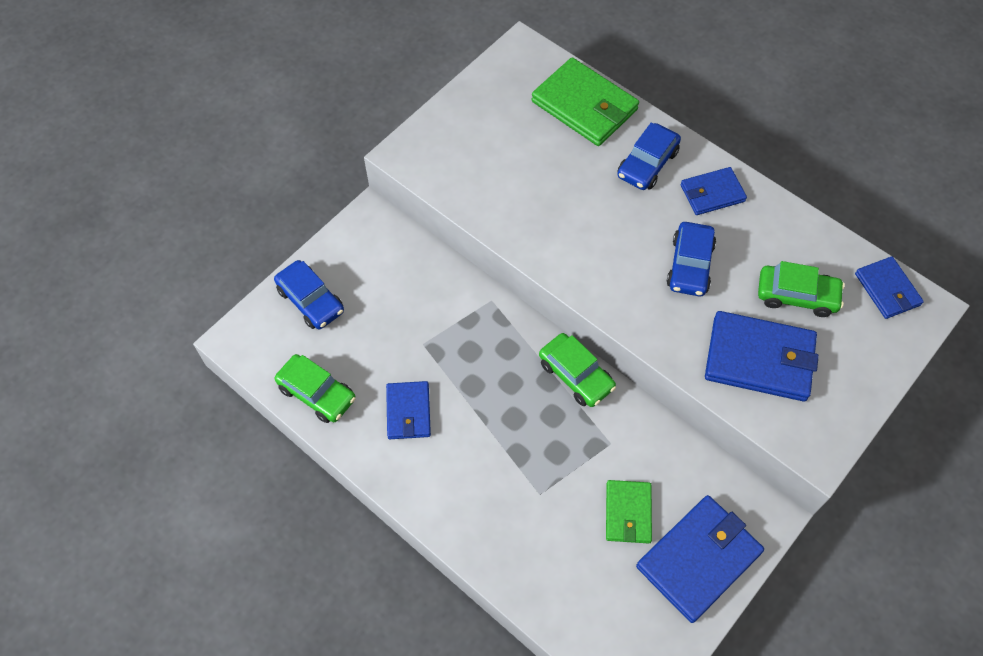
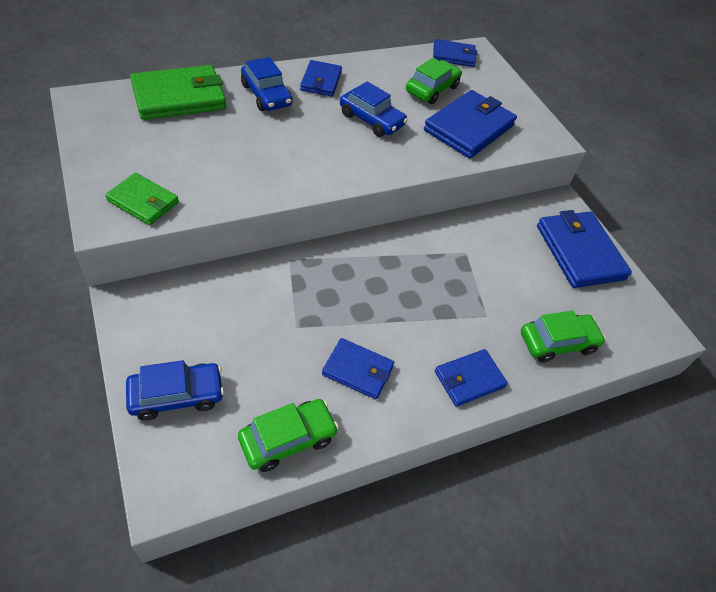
camera: 70 degrees left, 10 degrees down
green car [539,333,616,407] -> green car moved to [521,311,606,363]
green wallet [606,480,652,543] -> green wallet moved to [105,173,179,225]
none -> blue wallet [435,349,508,407]

